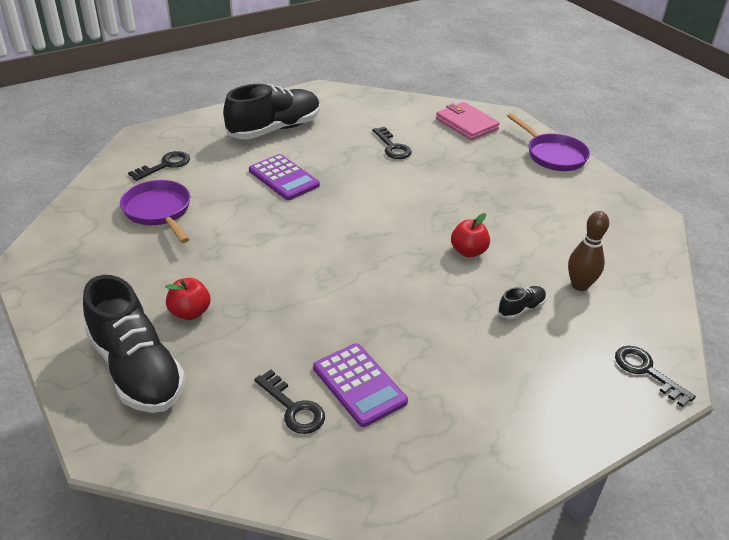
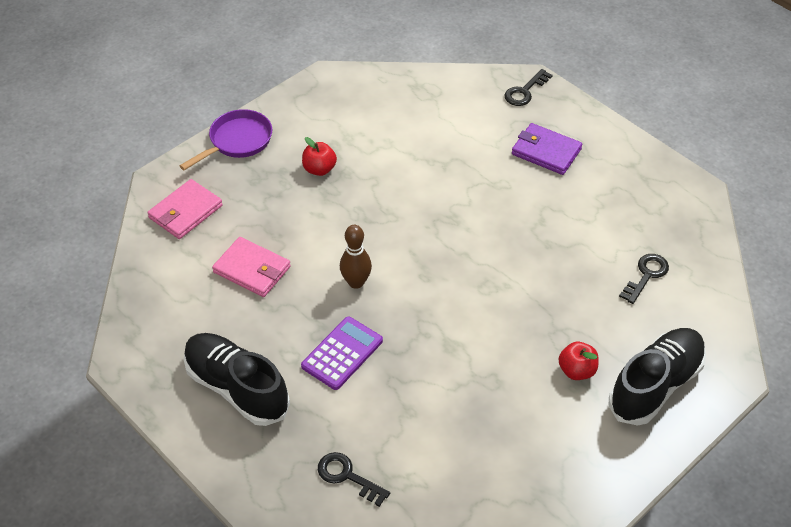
camera: 100 degrees left, 10 degrees up
purple pan [120,180,190,243] -> none
purple calculator [313,344,408,427] -> none
black key [372,127,412,159] -> pink wallet [212,237,291,297]
red apple [451,213,490,257] -> red apple moved to [302,137,337,176]
black shoe [498,286,546,319] -> none
brown bowling pin [568,211,609,291] -> brown bowling pin moved to [340,225,372,289]
none -> purple wallet [512,123,582,175]

